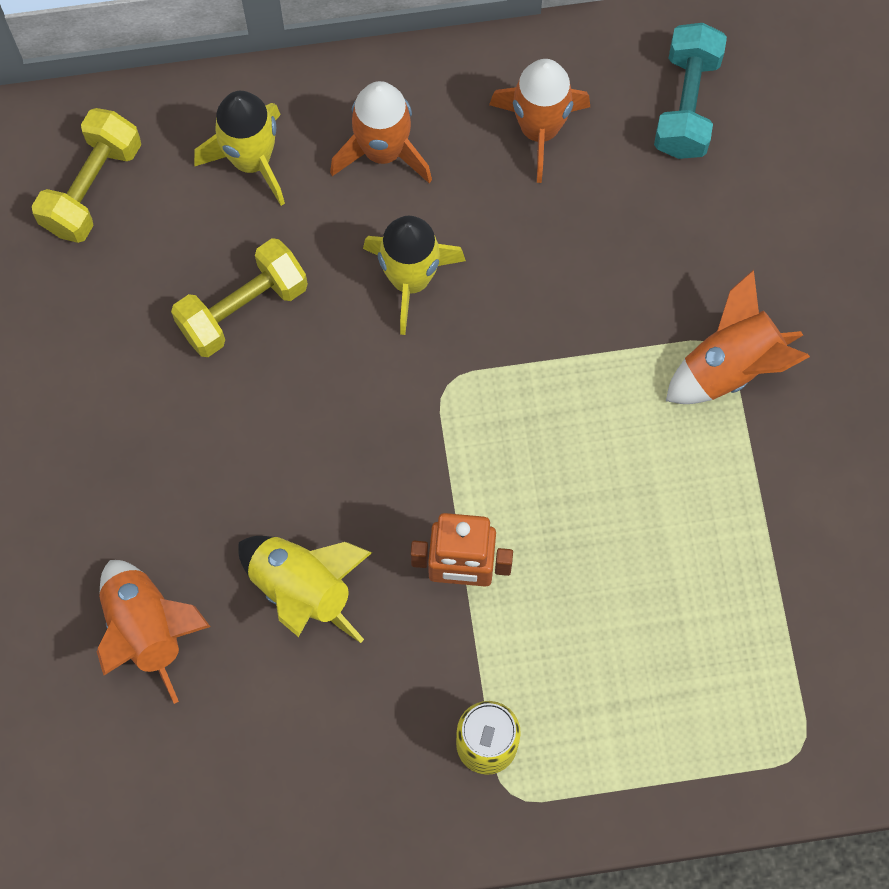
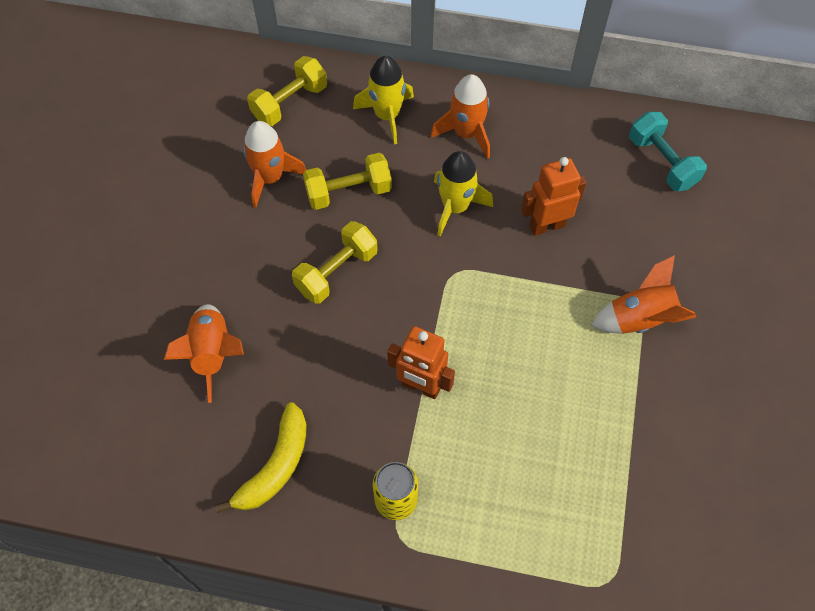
camera: 20 degrees right, 10 degrees down
yellow rocket [238,536,372,643] -> none
orange rocket [489,59,590,183] -> orange rocket moved to [243,121,306,208]
turquoise dumbbell [654,23,727,159] -> turquoise dumbbell turned 60 degrees counterclockwise [629,112,707,191]
none -> yellow banana [215,402,307,514]
none -> yellow dumbbell [292,221,378,304]
none -> orange robot [521,157,586,236]

